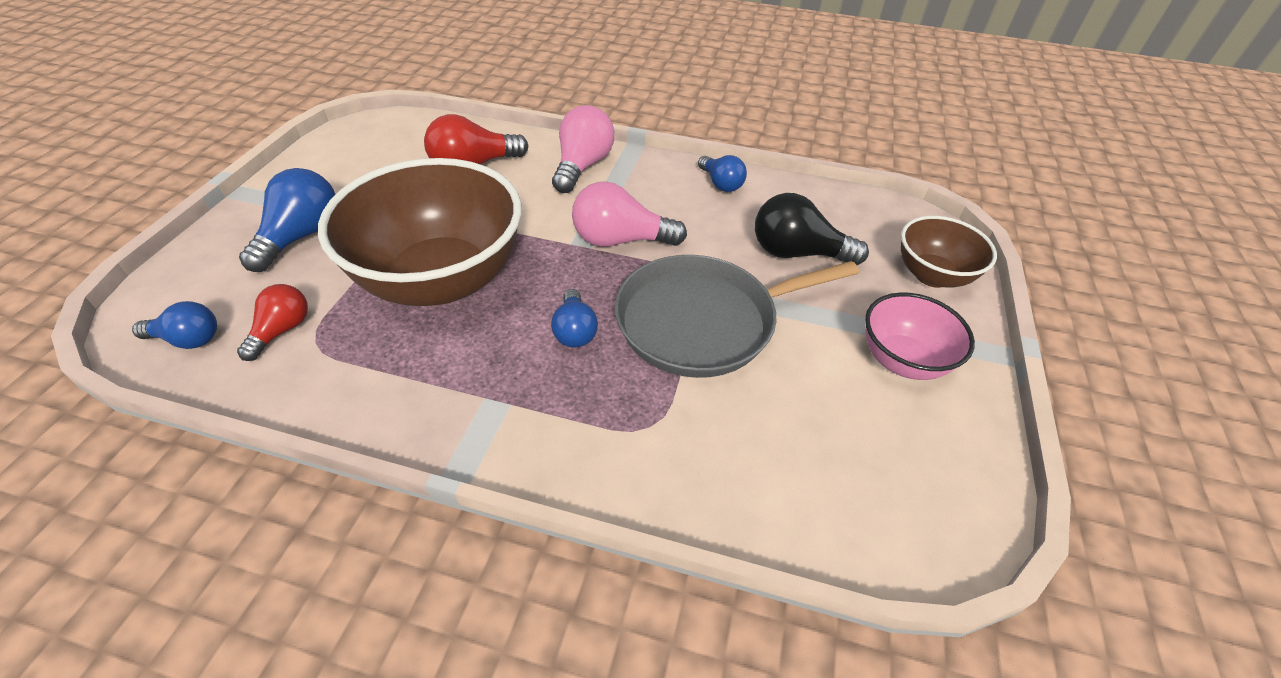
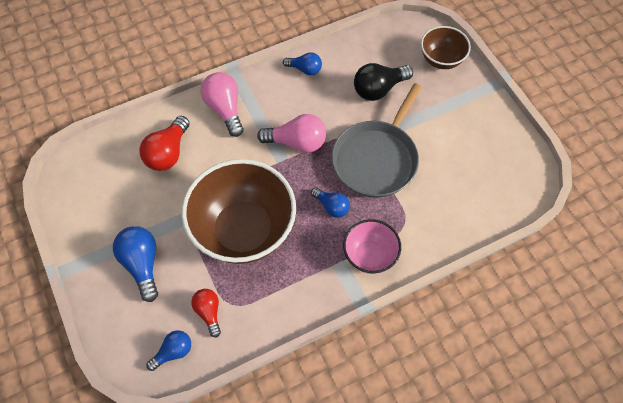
camera: 40 degrees left, 15 degrees up
pink light bulb [572,181,687,247] -> pink light bulb turned 135 degrees counterclockwise [257,114,326,153]
pink bowl [865,292,975,380] -> pink bowl moved to [343,219,401,274]

